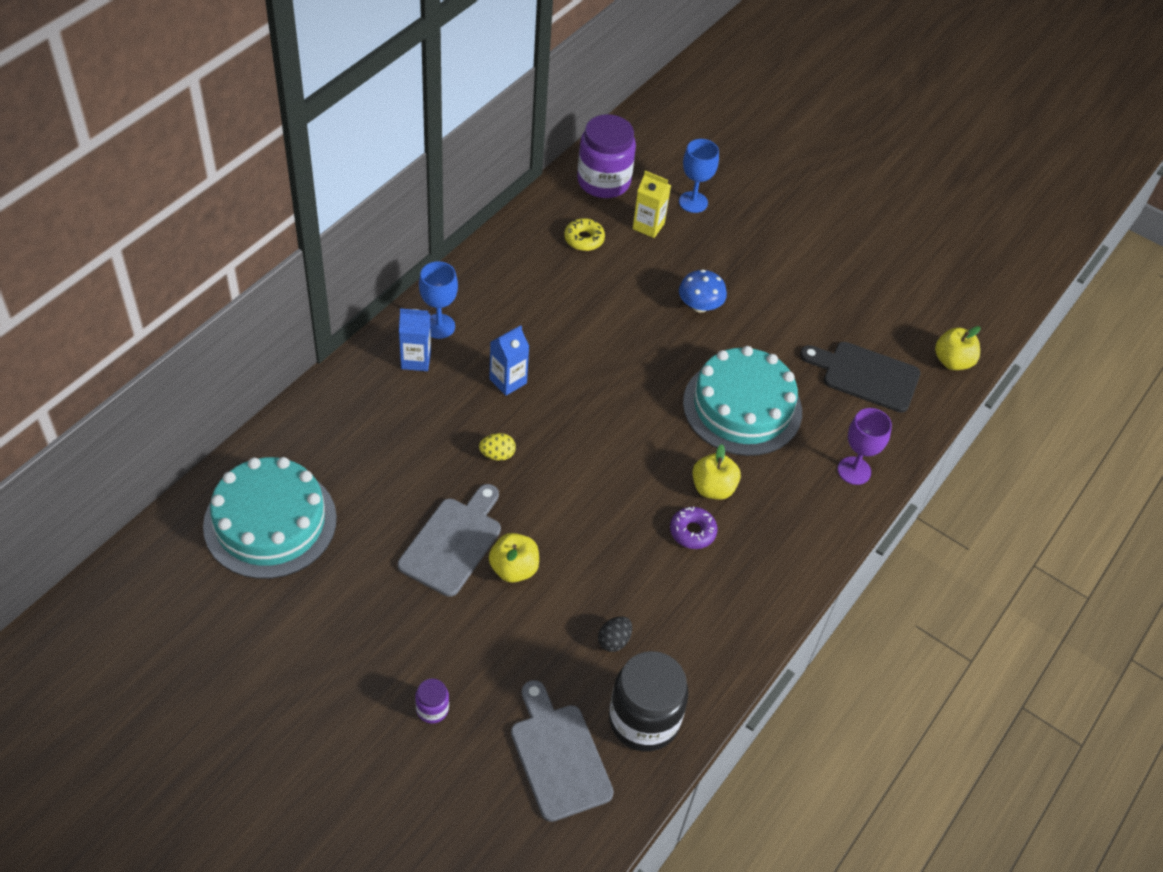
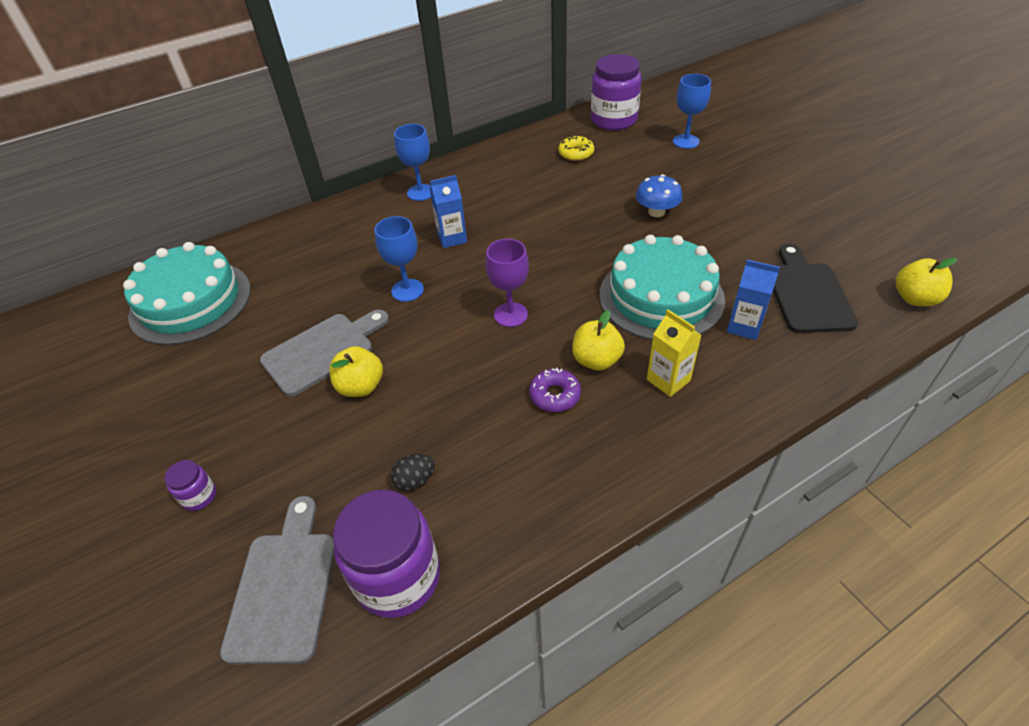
camera: 30 degrees right, 5 degrees down
blue carton [399,308,431,371] -> blue carton moved to [727,260,780,340]
yellow egg [479,433,516,461] -> blue goblet [374,216,424,302]
black jar [609,651,689,751] -> purple jar [333,490,440,618]
yellow carton [633,171,671,238] -> yellow carton moved to [647,309,701,397]
black cutting board [800,342,921,413] -> black cutting board turned 45 degrees clockwise [773,244,858,333]
purple goblet [838,408,892,485] -> purple goblet moved to [486,239,529,327]

